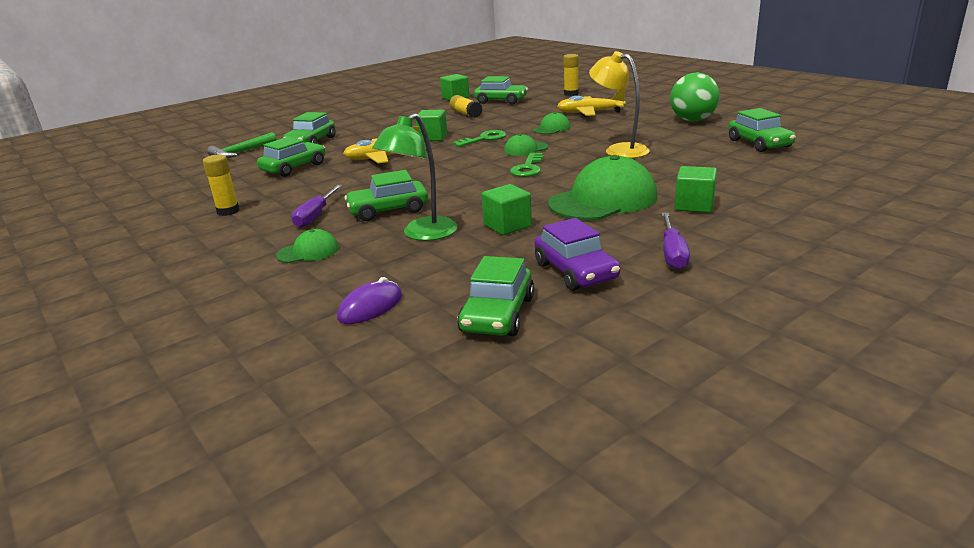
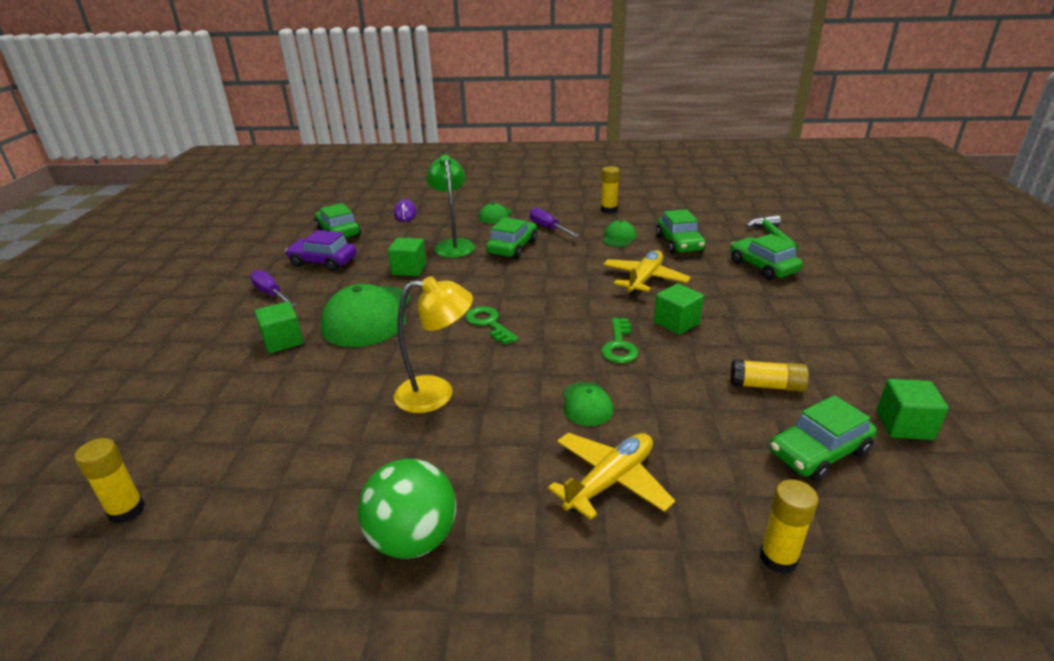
camera: 130 degrees right, 5 degrees up
green cap [504,134,548,156] -> green cap moved to [603,220,636,247]
green car [729,108,796,152] -> none
none -> yellow glue stick [75,438,145,524]

